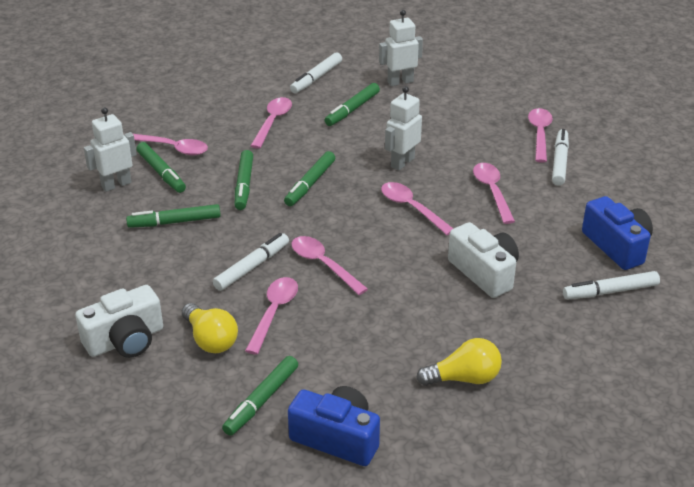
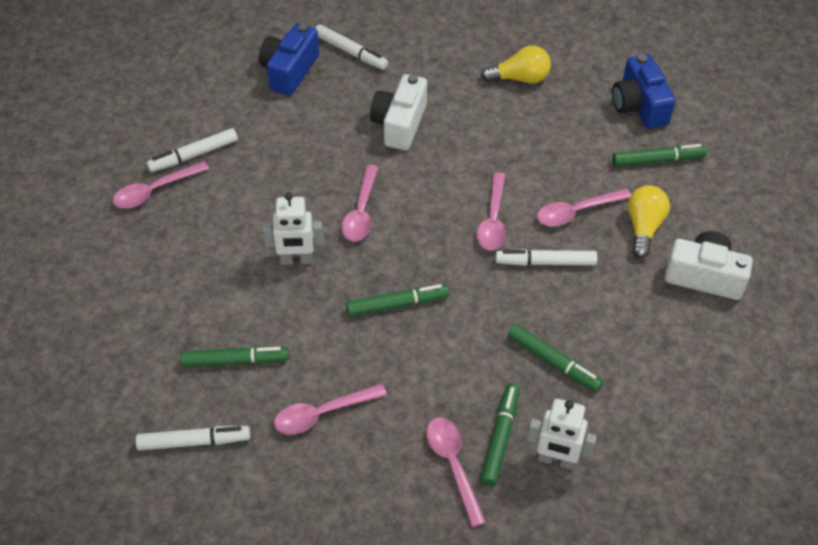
camera: 130 degrees left, 15 degrees up
green marker [235,150,253,210] -> none
white robot [379,10,423,86] -> none
yellow light bulb [416,338,502,386] -> yellow light bulb turned 135 degrees clockwise [481,45,551,83]
pink spoon [473,163,515,224] -> none

